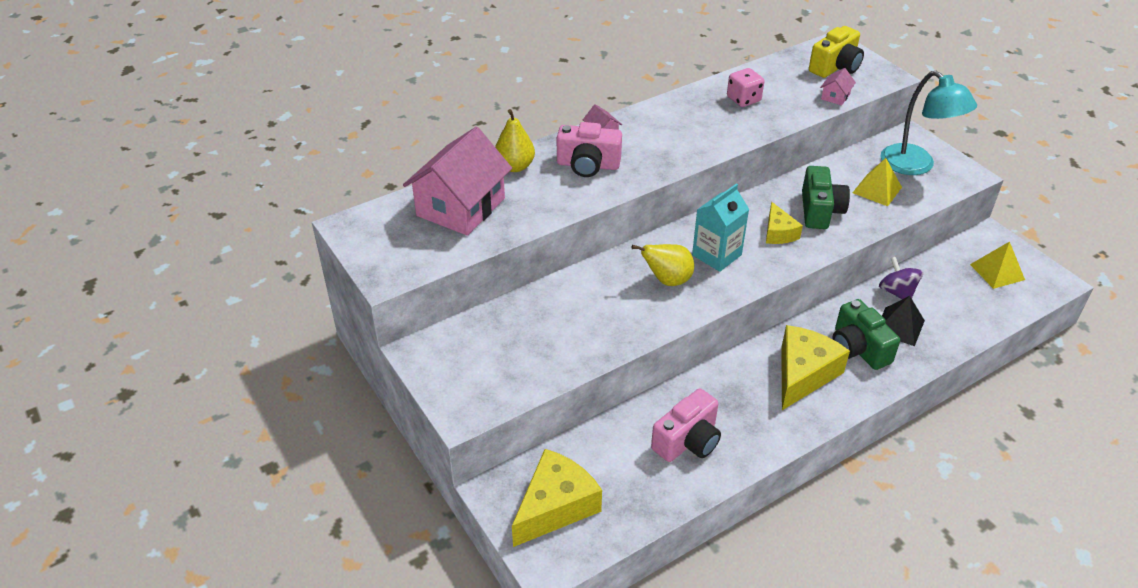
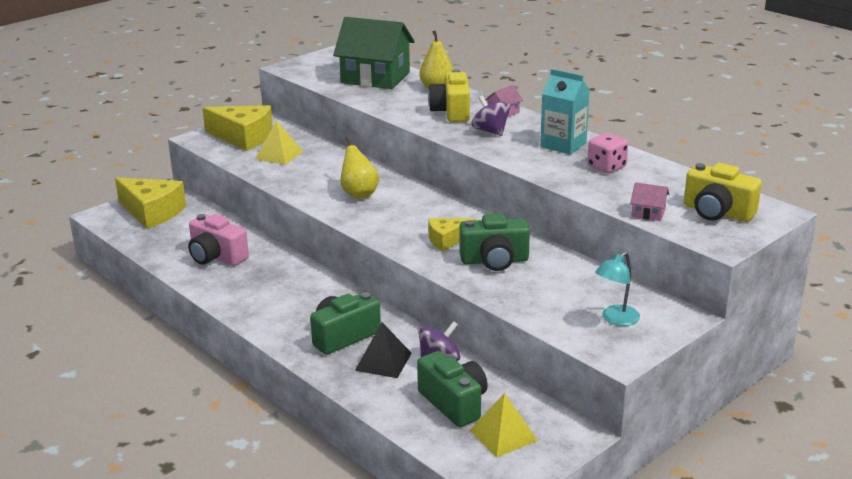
camera: 80 degrees right, 15 degrees down
pink house [403,127,512,236] -> green house [333,17,415,89]
pink camera [557,122,622,177] -> yellow camera [428,69,470,122]
turquoise carton [692,184,749,272] -> turquoise carton moved to [540,69,590,155]
yellow cheese [781,325,850,410] -> yellow cheese moved to [202,105,273,151]
yellow pyramid [853,158,902,206] -> yellow pyramid moved to [255,120,303,165]
turquoise lamp [880,71,977,175] -> turquoise lamp [595,252,640,326], size x0.56
none -> green camera [417,351,488,427]
none -> purple spinning top [471,95,510,136]

